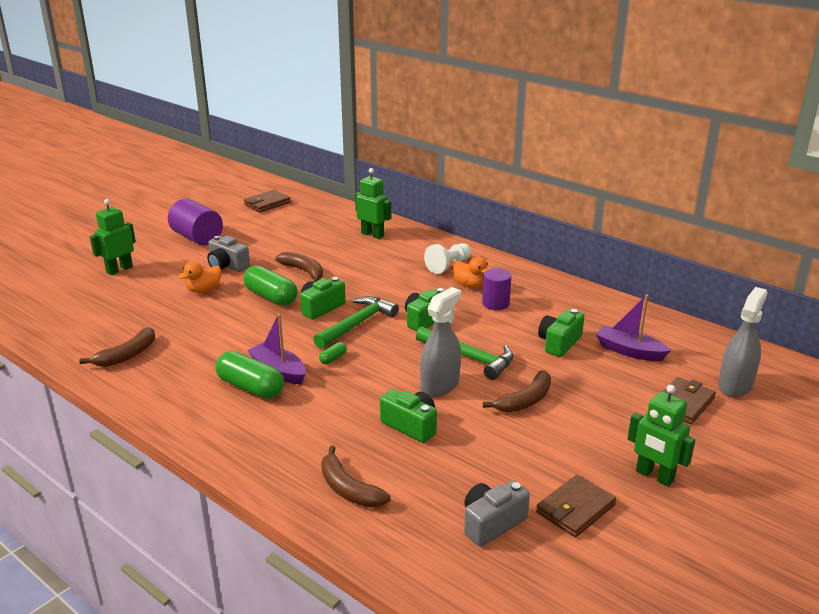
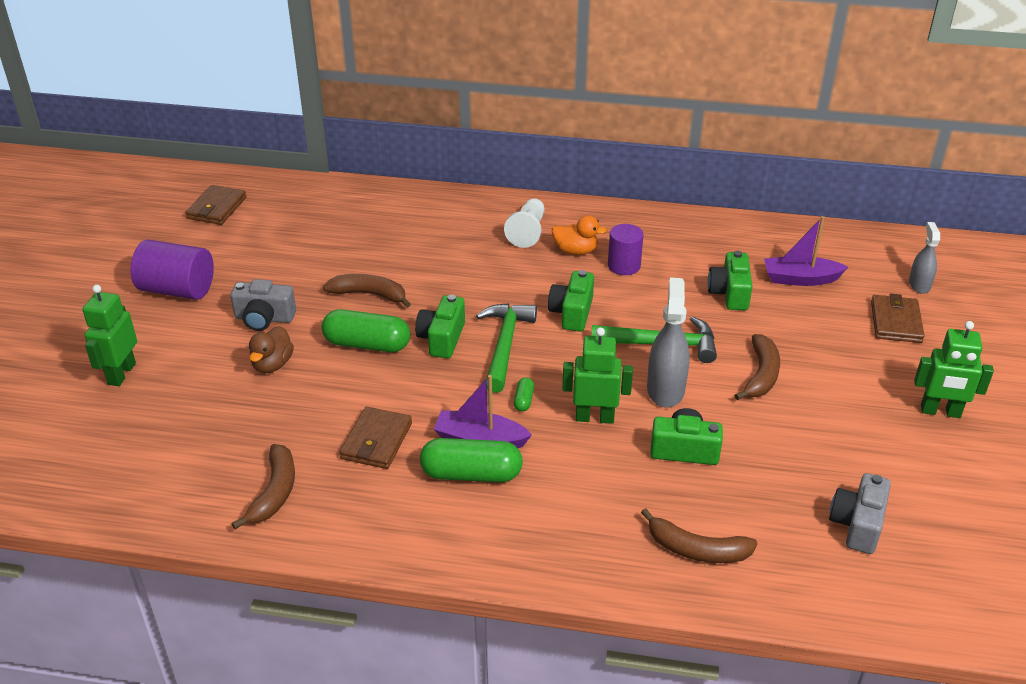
camera: 30 degrees left, 10 degrees up
orange duck [179,261,221,293] -> brown duck [249,326,294,373]
green robot [355,168,391,239] -> green robot moved to [562,327,633,424]
brown wallet [536,474,616,537] -> brown wallet moved to [340,407,412,469]
grey spray bottle [718,287,768,397] -> grey spray bottle [909,222,940,294], size x0.61

